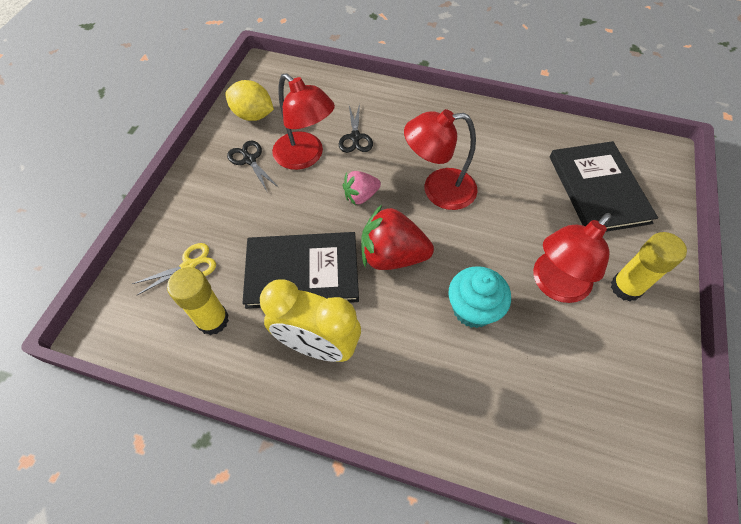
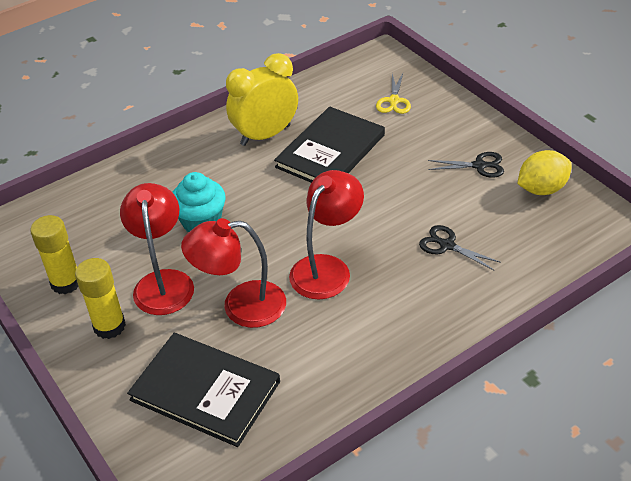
camera: 130 degrees right, 15 degrees down
yellow glue stick [167,267,229,335] -> yellow glue stick moved to [30,215,79,294]
red lamp [272,73,335,170] -> red lamp moved to [181,218,286,328]
pink strawberry [343,171,381,206] -> none
red strawberry [361,205,434,270] -> none

